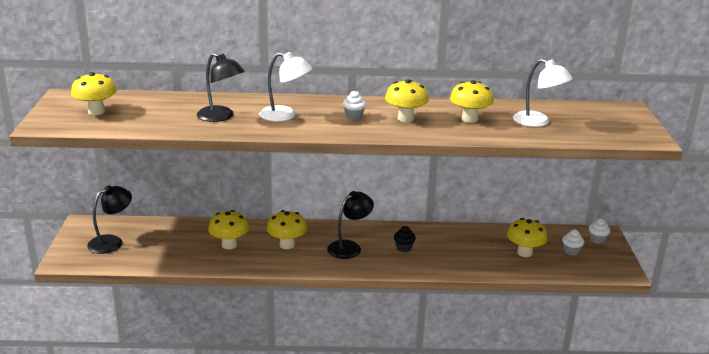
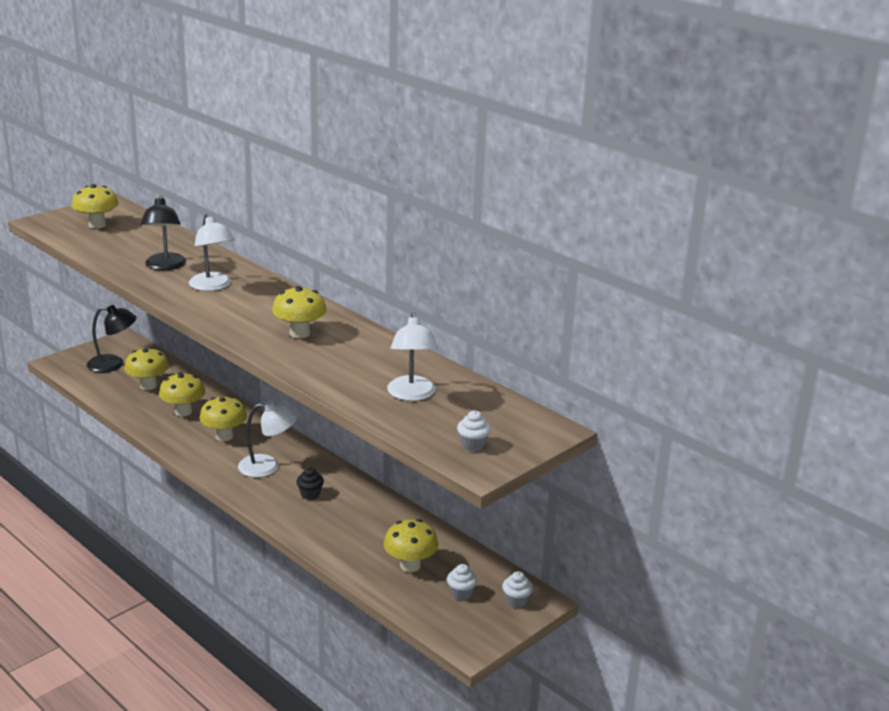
camera: 45 degrees right, 0 degrees up
black lamp [327,191,374,259] -> white lamp [238,401,297,477]
white cupcake [343,91,366,120] -> white cupcake moved to [457,410,491,452]
yellow mushroom [450,80,494,123] -> yellow mushroom moved to [124,347,169,390]

